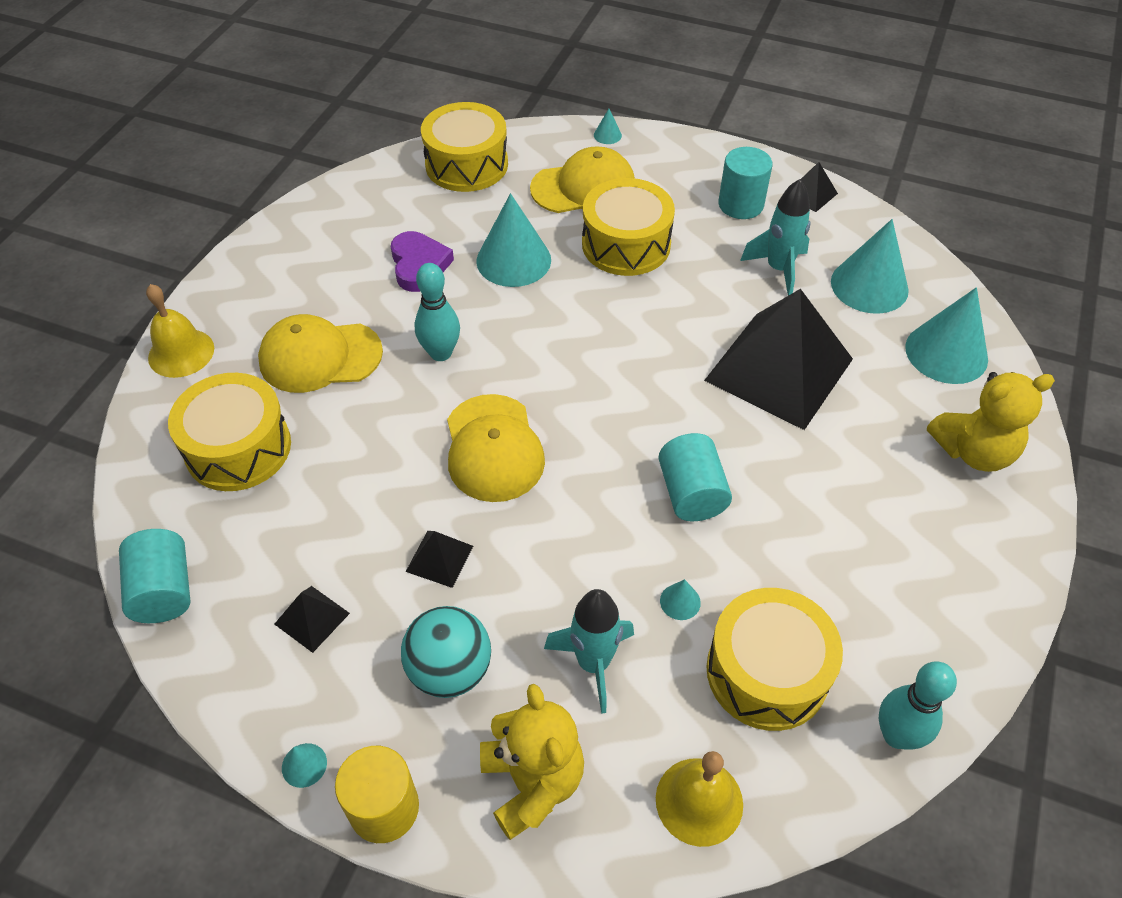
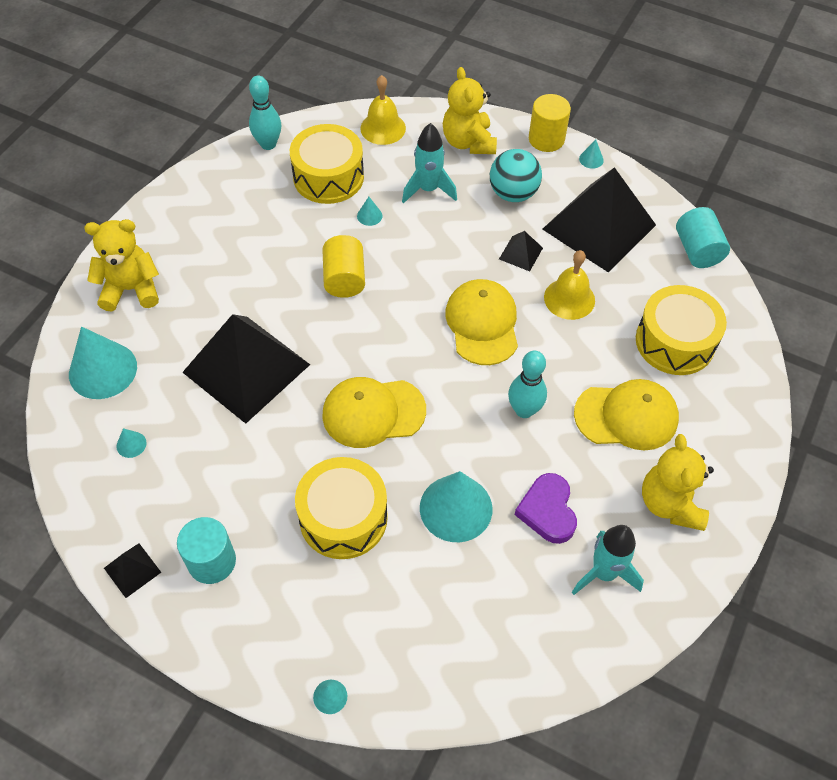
camera: 175 degrees left, 5 degrees up
yellow bell [146,284,214,378] -> yellow bell moved to [544,250,595,320]
black pyramid [274,586,350,653] -> black pyramid [542,167,656,272], size x2.46
yellow drum [421,102,508,192] -> none
yellow cap [530,146,635,213] -> yellow cap moved to [322,377,426,448]
turquoise cylinder [658,433,732,521] -> yellow cylinder [322,235,365,298]
turquoise rocket [740,179,811,296] -> turquoise rocket moved to [572,525,644,595]
turquoise cone [831,219,909,314] -> turquoise cone [116,428,147,458], size x0.42
none -> yellow teddy bear [642,434,714,531]

